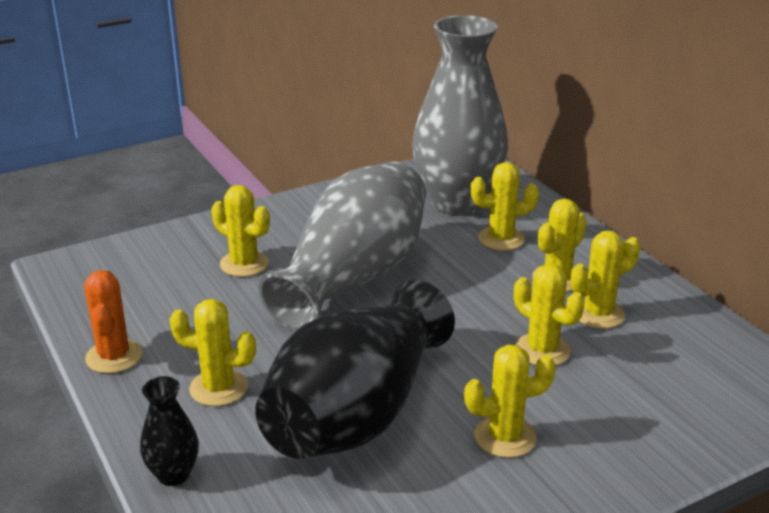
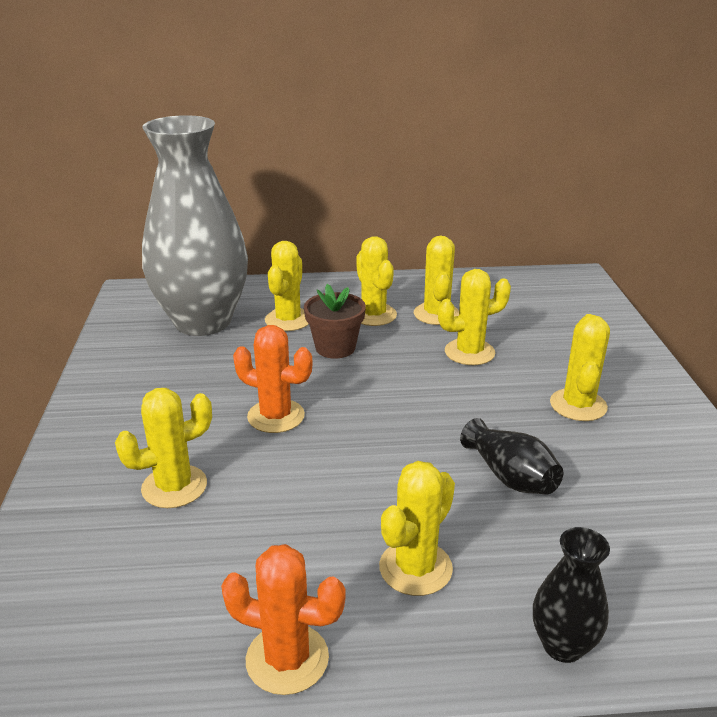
camera: 65 degrees left, 0 degrees up
black vase [255,280,455,459] -> black vase [460,418,563,495], size x0.41
grey vase [259,161,426,331] -> orange cactus [233,325,312,433]
none -> brown flower pot [304,284,366,358]

